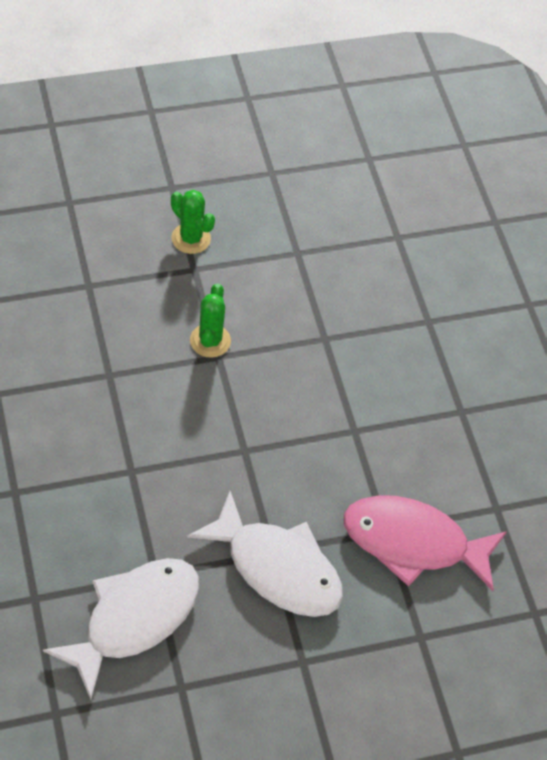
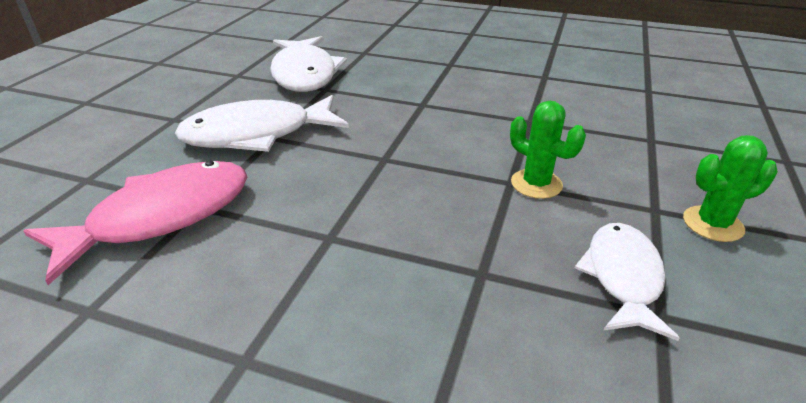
camera: 130 degrees right, 20 degrees down
none -> white fish [575,223,679,341]

